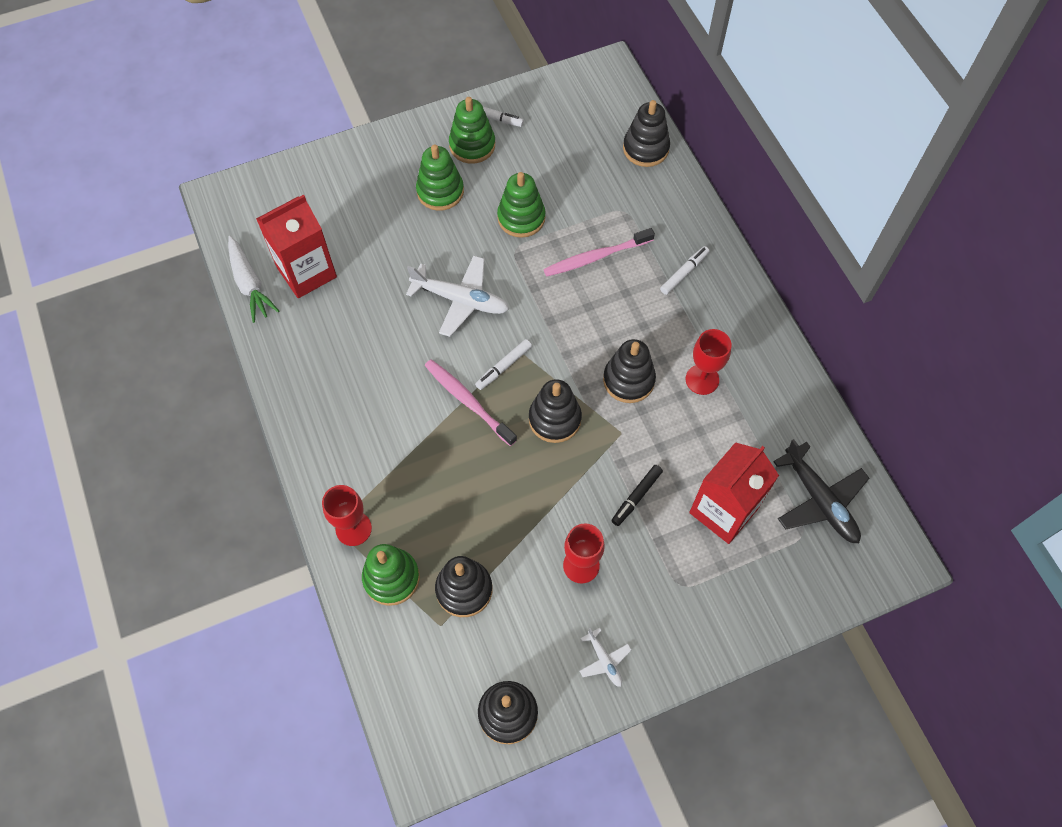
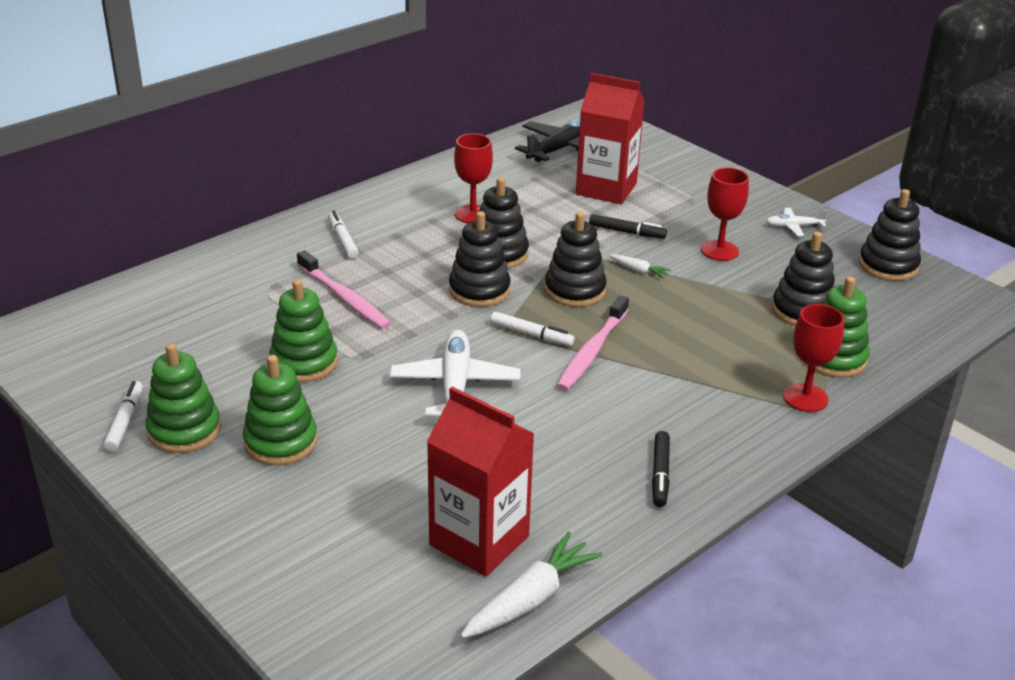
camera: 110 degrees left, 30 degrees down
white plane [580,628,632,687] -> white plane turned 135 degrees counterclockwise [766,208,828,236]
black stacking toy [623,100,670,167] -> black stacking toy moved to [449,211,511,307]
white marker [660,246,710,295] -> white marker turned 45 degrees clockwise [328,211,359,258]
none -> white carrot [609,254,671,278]
none -> black marker [652,431,670,507]

